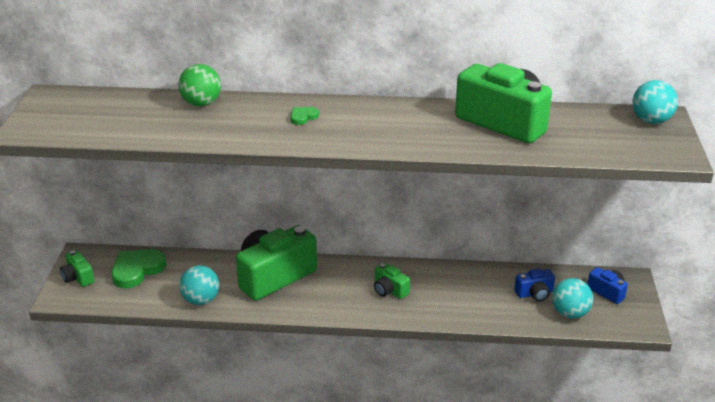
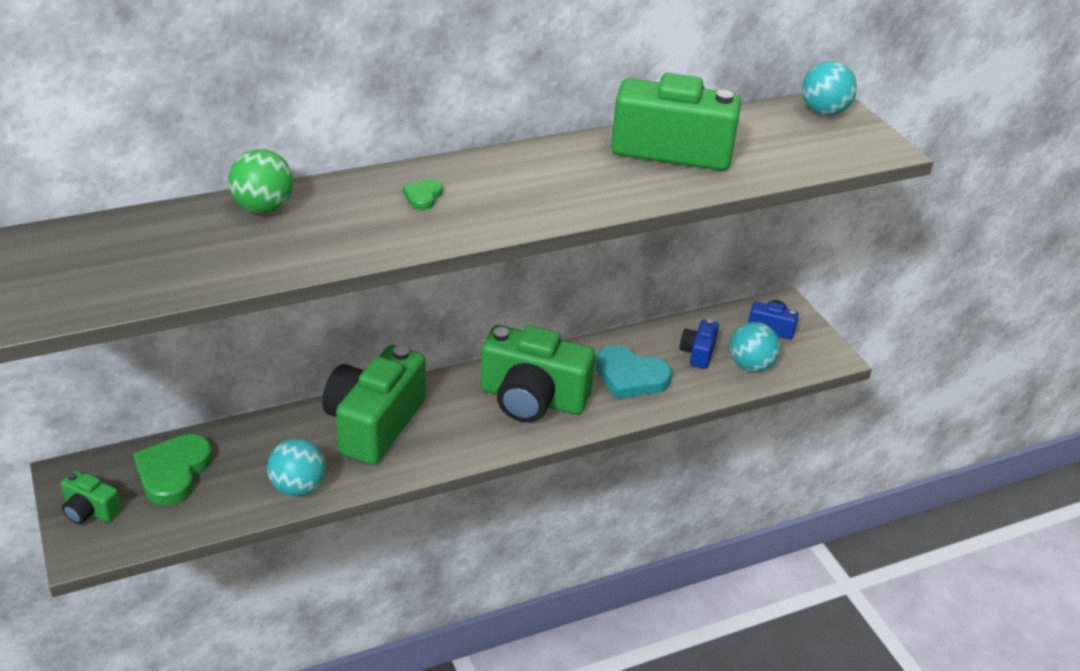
camera: 30 degrees left, 5 degrees up
green camera [374,263,410,299] -> green camera [480,325,595,423], size x2.17
blue camera [514,268,555,302] -> blue camera turned 150 degrees clockwise [680,319,719,369]
none -> turquoise heart [595,345,672,399]

